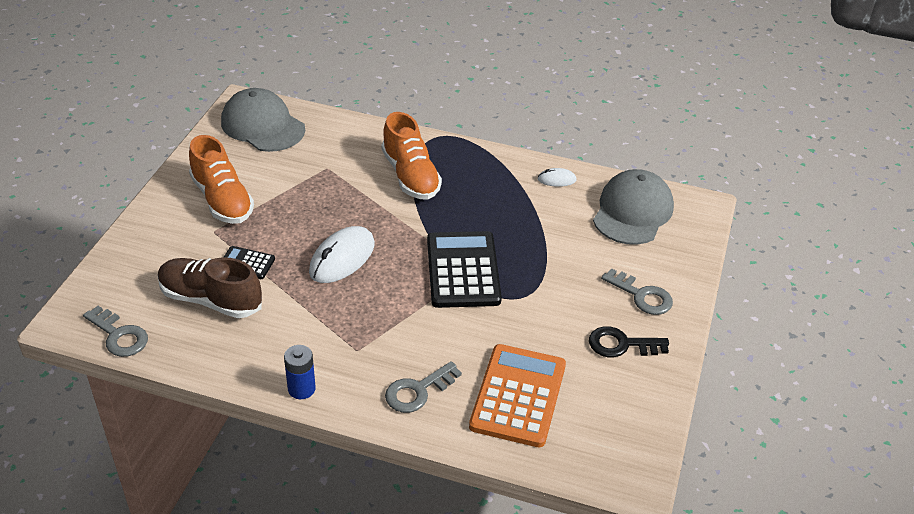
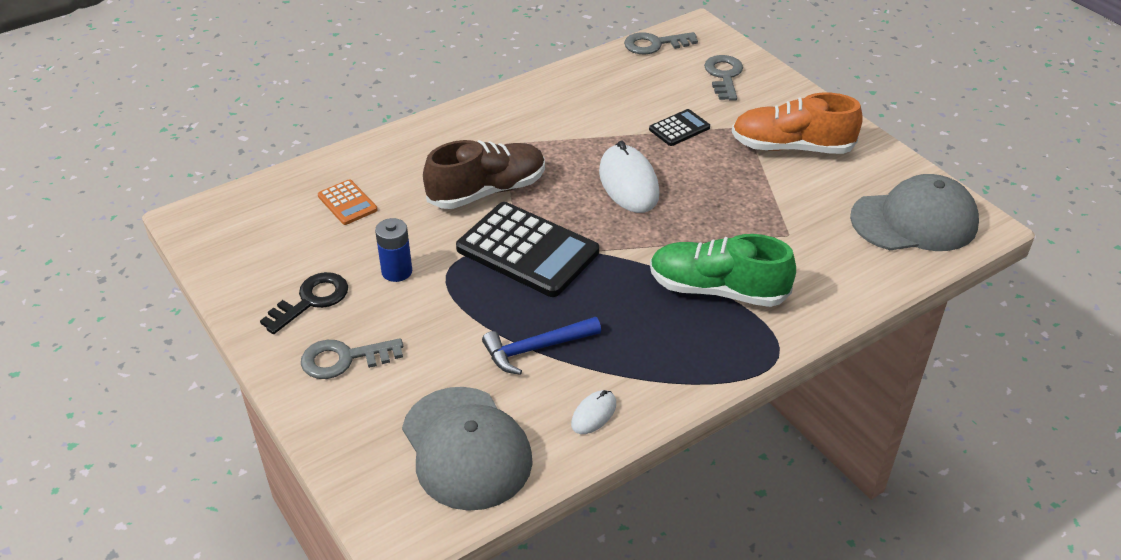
camera: 130 degrees right, 0 degrees up
brown shoe [158,257,262,318] -> brown shoe moved to [423,140,545,209]
blue battery [284,345,316,399] -> blue battery moved to [375,218,412,282]
orange shoe [382,112,442,200] -> green shoe [650,234,796,307]
grey key [385,361,462,413] -> grey key moved to [704,55,743,101]
orange calculator [469,344,566,447] -> orange calculator [318,179,377,225], size x0.49
none -> blue hammer [482,317,601,375]

